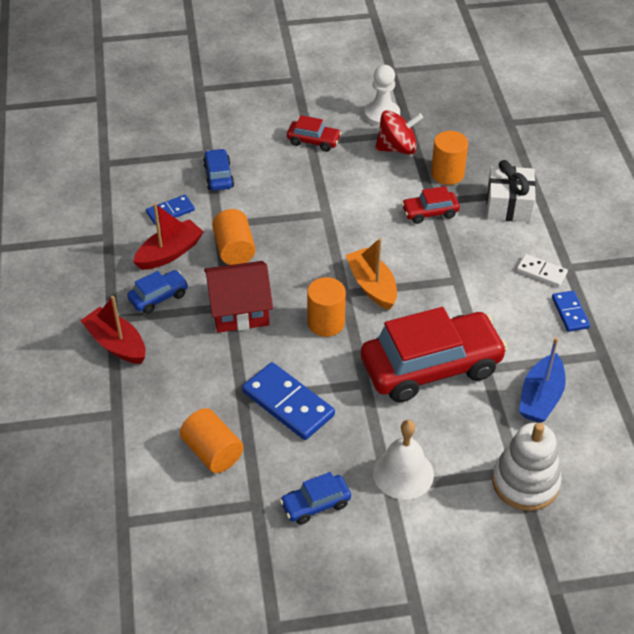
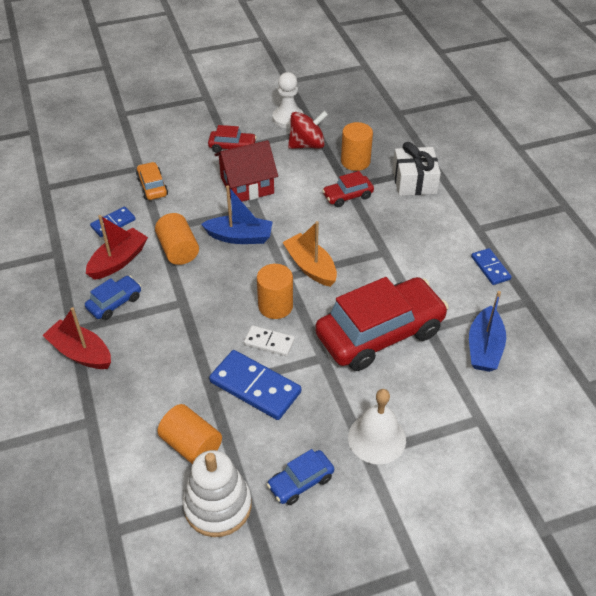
camera: 10 degrees left, 0 degrees up
blue car [203,149,234,191] -> orange car [136,162,168,200]
red house [204,261,273,333] -> red house moved to [215,140,278,202]
white stacking toy [492,423,561,511] -> white stacking toy moved to [183,450,252,537]
white domino [517,254,568,287] -> white domino moved to [244,325,295,356]
none -> blue boat [201,186,273,244]

